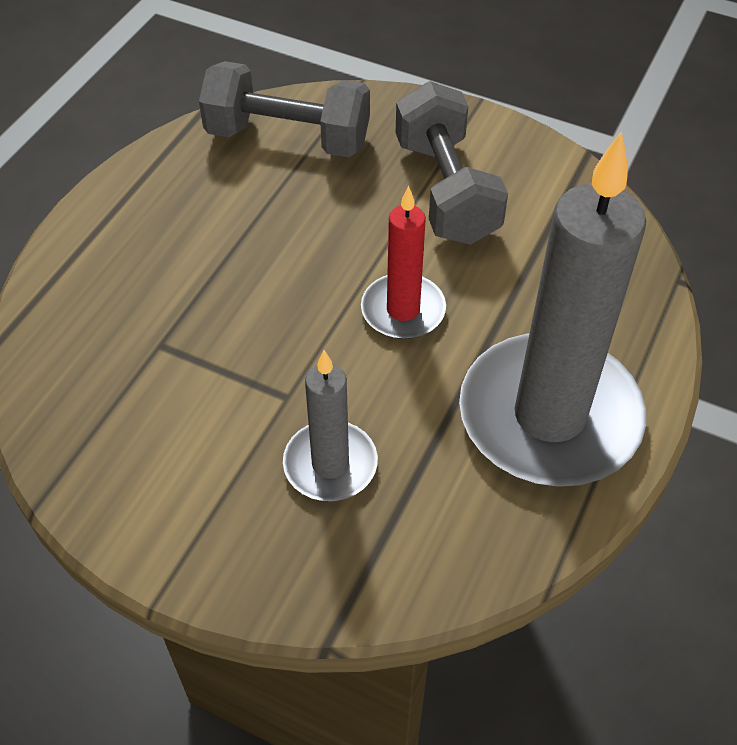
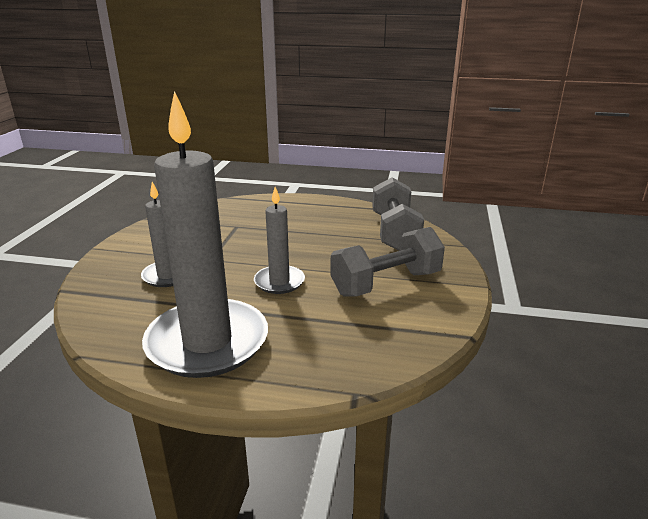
camera: 75 degrees right, 25 degrees down
red candle [361,186,446,339] -> grey candle [254,187,305,294]

